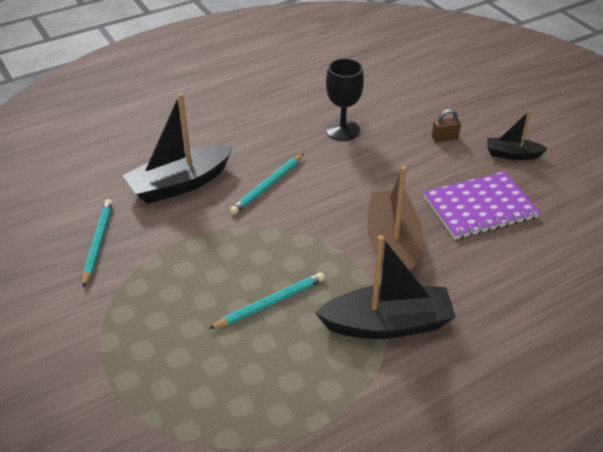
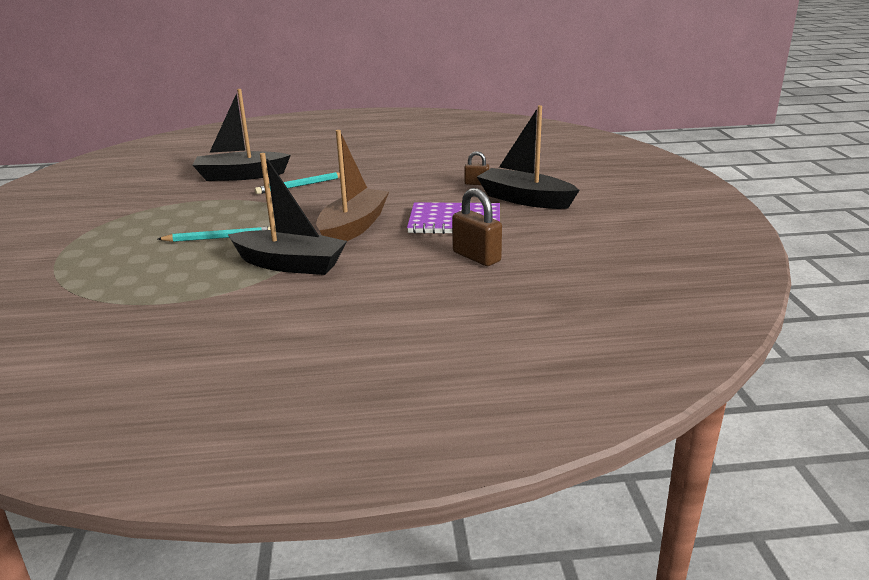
camera: 25 degrees right, 15 degrees down
turquoise pencil [82,199,113,288] -> none
black goblet [326,58,364,141] -> none
black boat [487,110,548,160] -> black boat [477,105,579,209], size x1.83
none -> brown padlock [452,188,502,266]

